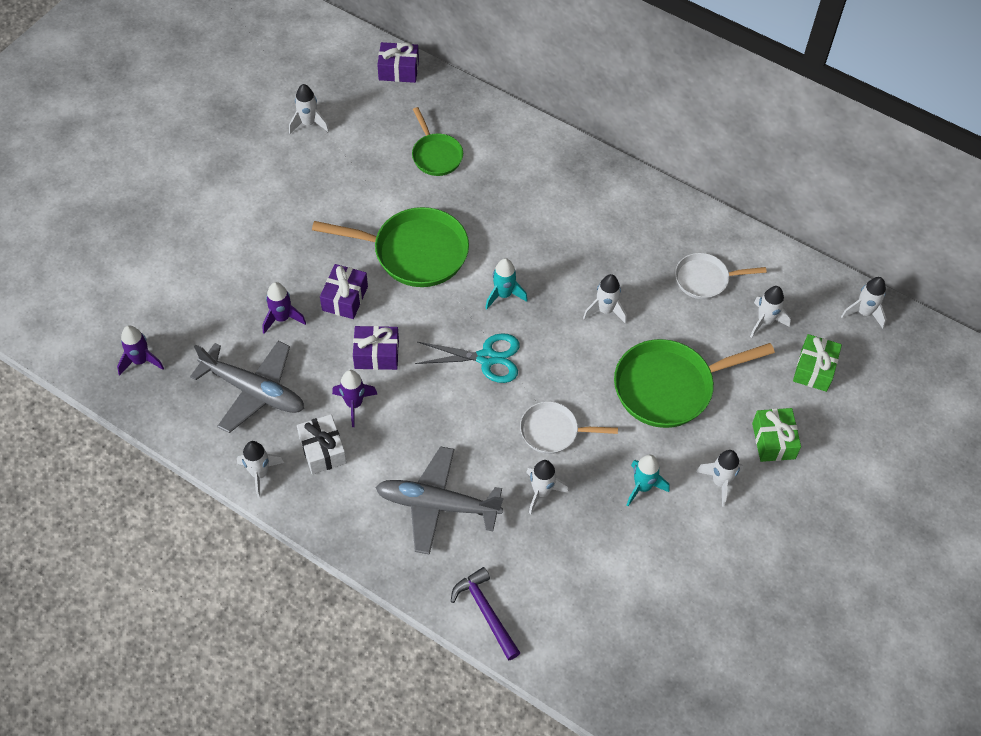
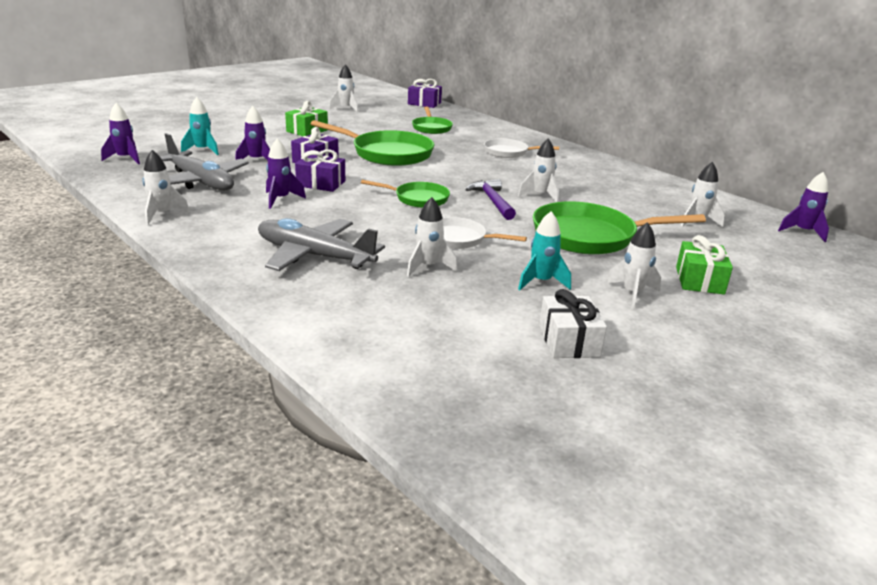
camera: 15 degrees right, 30 degrees down
white gift [297,414,347,474] -> white gift moved to [539,289,607,358]
turquoise scissors [415,333,520,383] -> green pan [361,180,450,208]
purple hammer [451,567,520,660] -> purple hammer moved to [465,179,516,220]
turquoise rocket [485,258,528,309] -> turquoise rocket moved to [181,97,219,155]
white pan [675,253,767,299] -> white pan moved to [484,139,559,158]
green gift [793,334,842,392] -> green gift moved to [285,101,328,136]
white rocket [841,277,886,328] -> purple rocket [778,172,829,242]

